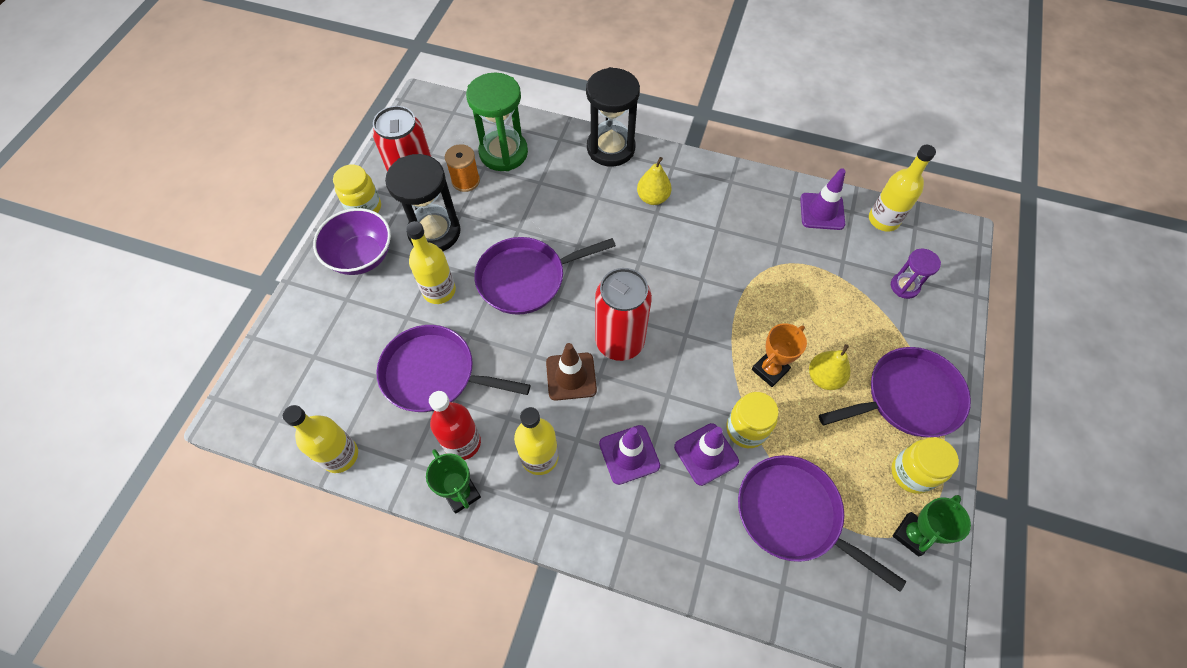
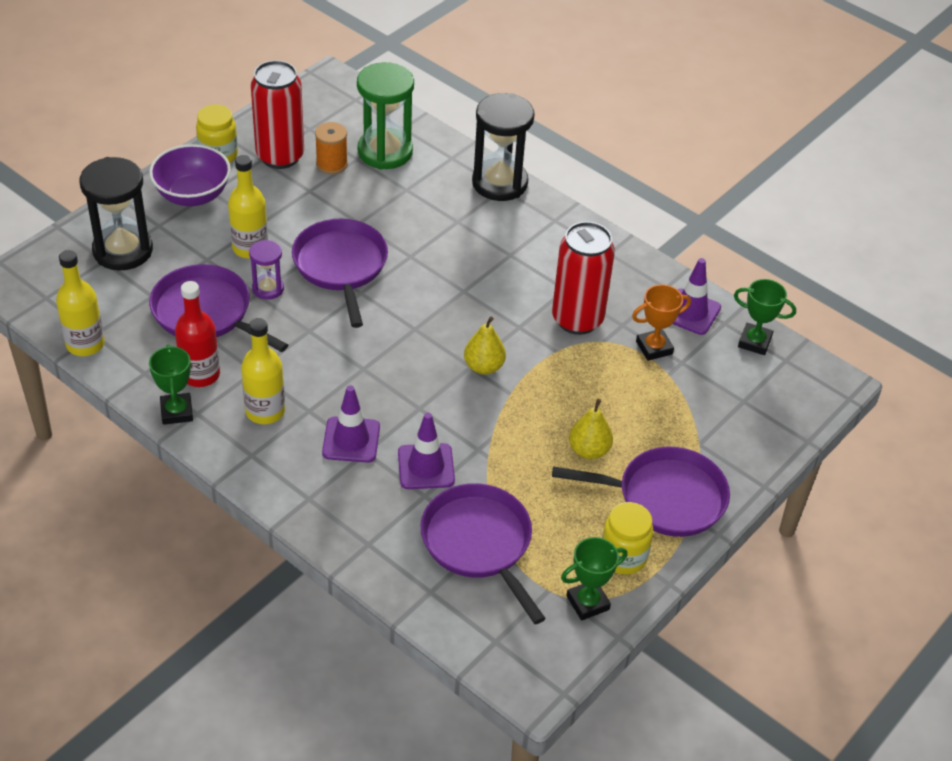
camera: 20 degrees right, 15 degrees down
black hourglass [385,154,461,251] -> black hourglass moved to [80,157,153,271]
purple pan [474,237,616,315] -> purple pan turned 75 degrees clockwise [292,219,388,328]
brown traffic cone [546,343,597,401] -> none
red can [595,268,652,361] -> red can moved to [552,222,615,335]
yellow pear [637,157,671,205] -> yellow pear moved to [464,317,506,375]
yellow jar [726,392,779,448] -> none
orange trophy [752,323,807,387] -> orange trophy moved to [632,284,691,361]
yellow bottle [869,145,936,232] -> green trophy [734,279,796,355]
purple hourglass [891,249,941,299] -> purple hourglass moved to [249,240,284,300]

